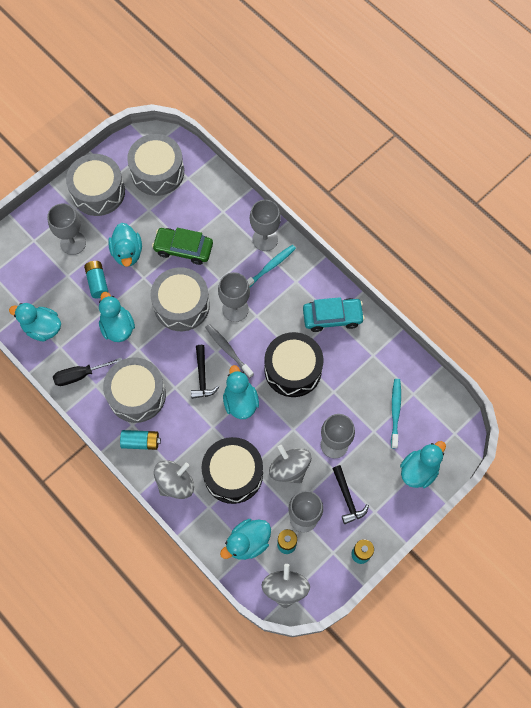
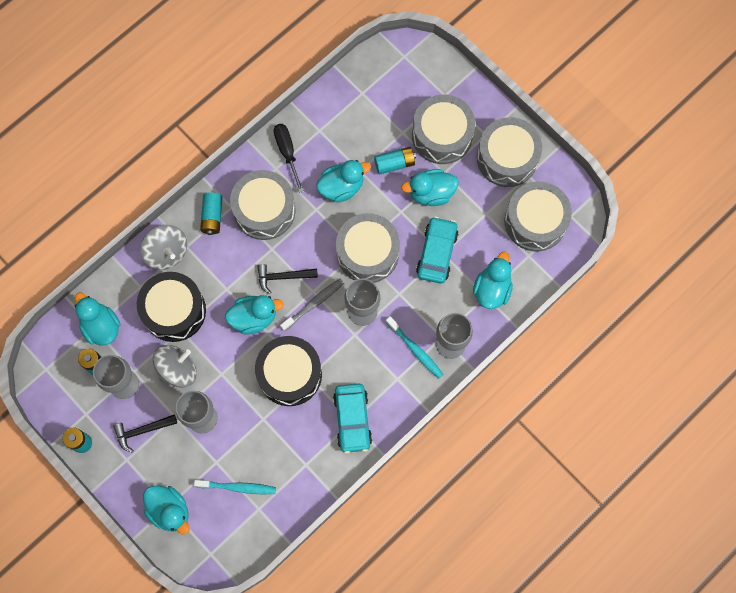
camera: 90 degrees right, 5 degrees up
turquoise duck [9,303,61,341] -> turquoise duck moved to [473,252,513,309]
grey goblet [47,203,86,255] -> grey drum [412,95,475,164]
green car [152,228,213,265] -> turquoise car [416,216,459,284]
grey spinning top [261,564,310,609] -> none

